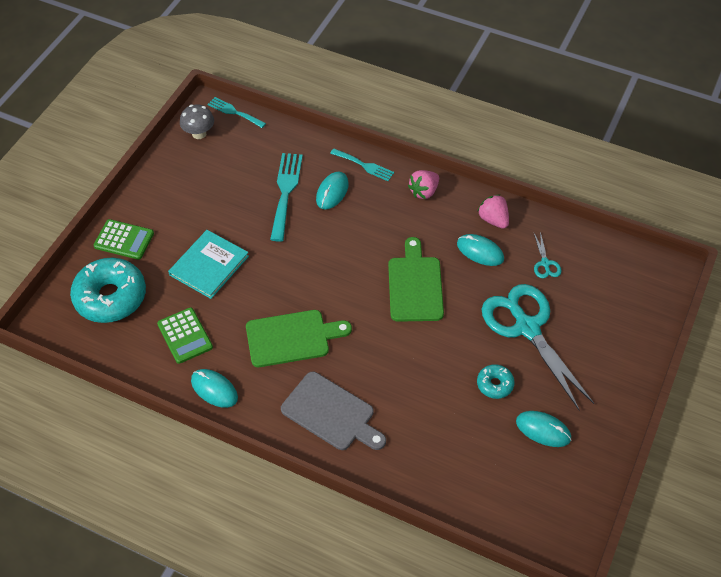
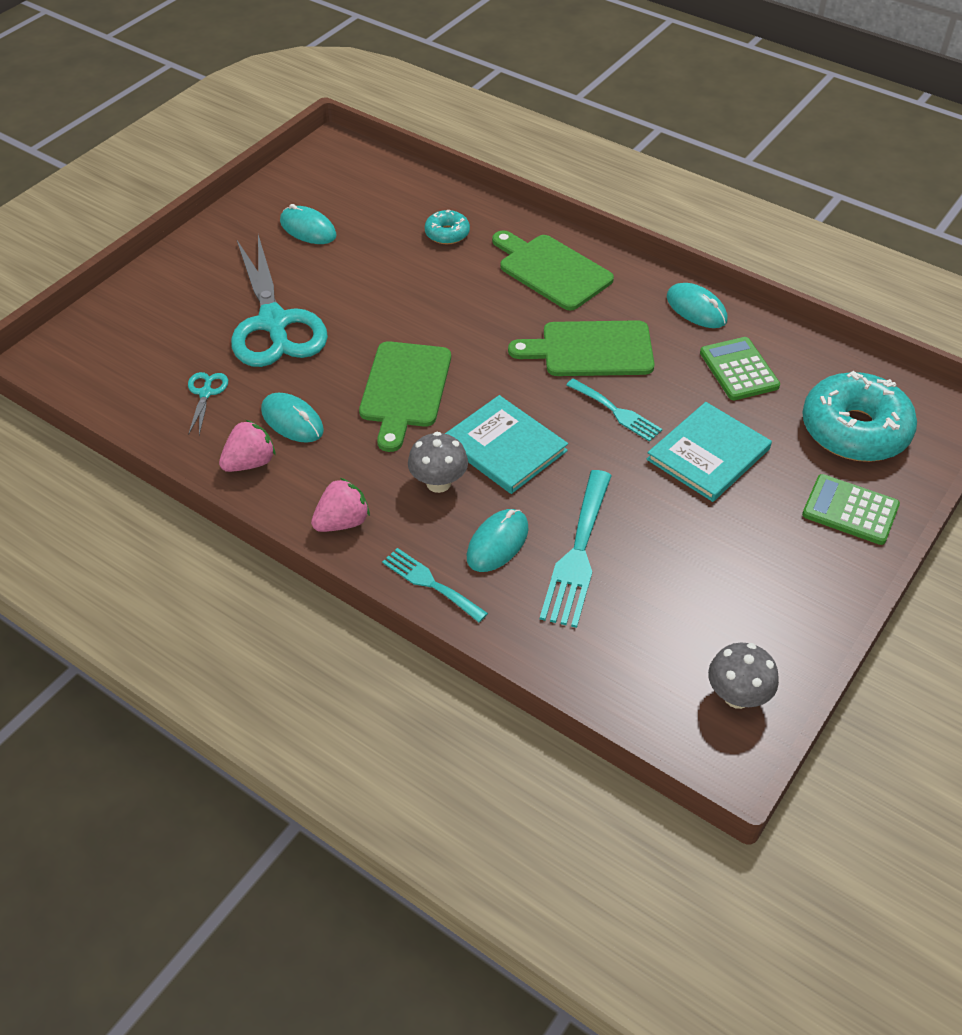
camera: 170 degrees left, 5 degrees down
turquoise fork [208,97,266,128] -> turquoise fork moved to [566,378,662,442]
grey cutting board [281,372,386,450] -> green cutting board [492,230,614,311]
pink strawberry [477,194,509,229] -> pink strawberry turned 105 degrees counterclockwise [219,420,276,472]
turquoise donut [477,364,515,399] -> turquoise donut moved to [425,210,470,244]
none -> grey mushroom [408,432,468,493]
none -> turquoise book [445,395,568,494]

